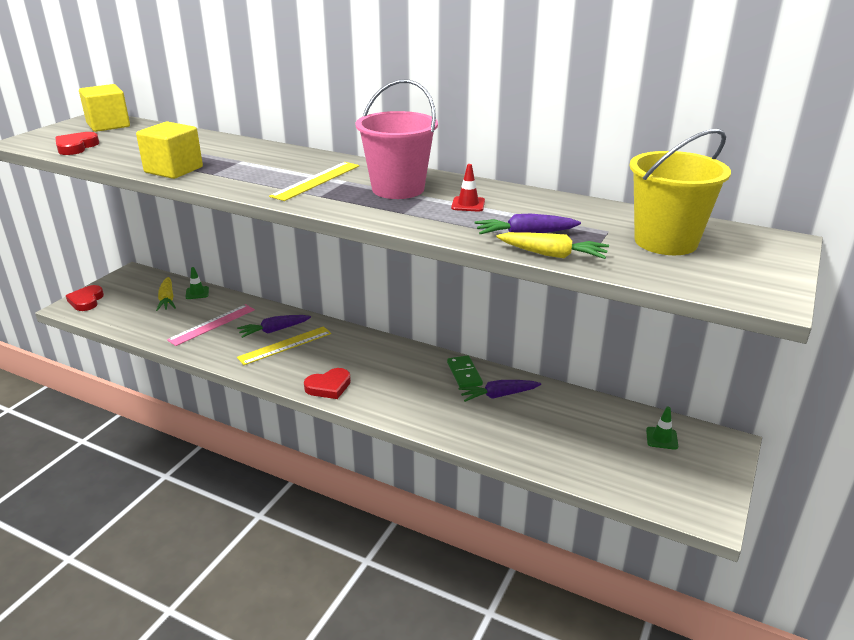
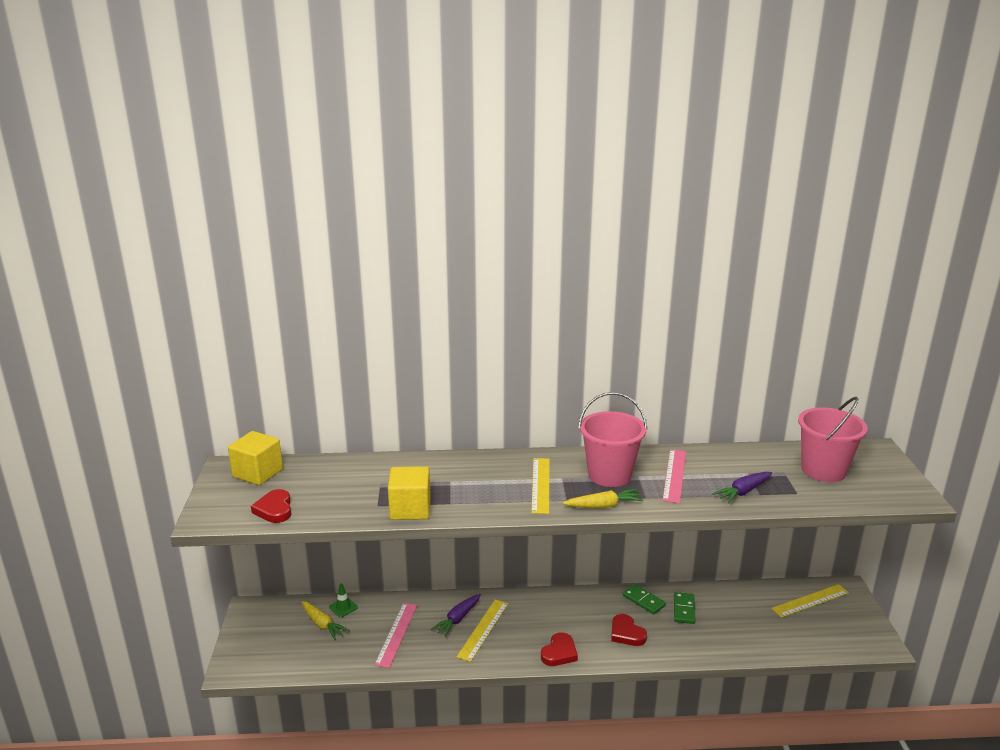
camera: 30 degrees left, 5 degrees down
red heart [66,285,104,311] -> red heart moved to [611,614,647,646]
red traffic cone [451,164,485,212] -> pink ruler [662,449,686,503]
purple carrot [459,380,541,402] -> green domino [674,592,696,624]
yellow carrot [497,232,609,259] -> yellow carrot moved to [563,489,643,508]
yellow bucket [629,129,731,255] -> pink bucket [798,397,868,482]
green traffic cone [646,407,678,450] -> yellow ruler [771,584,849,618]

